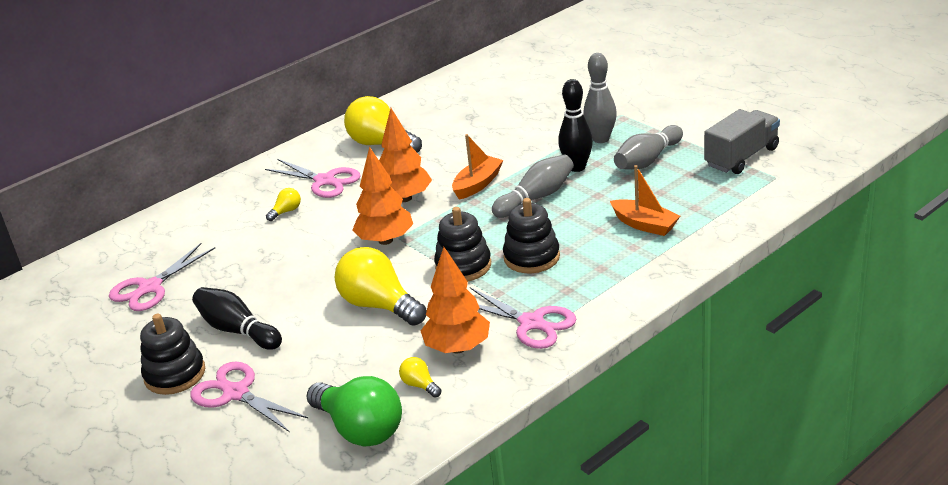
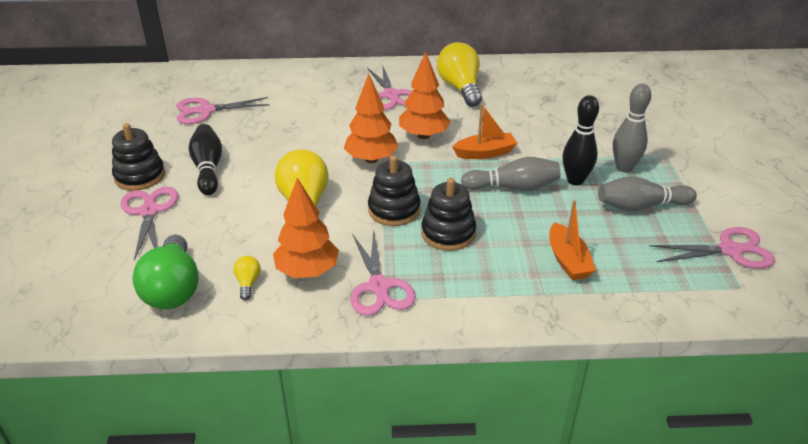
camera: 35 degrees right, 5 degrees up
yellow light bulb [266,188,301,221] -> none
grey truck [704,109,780,174] -> pink scissors [649,227,775,269]

